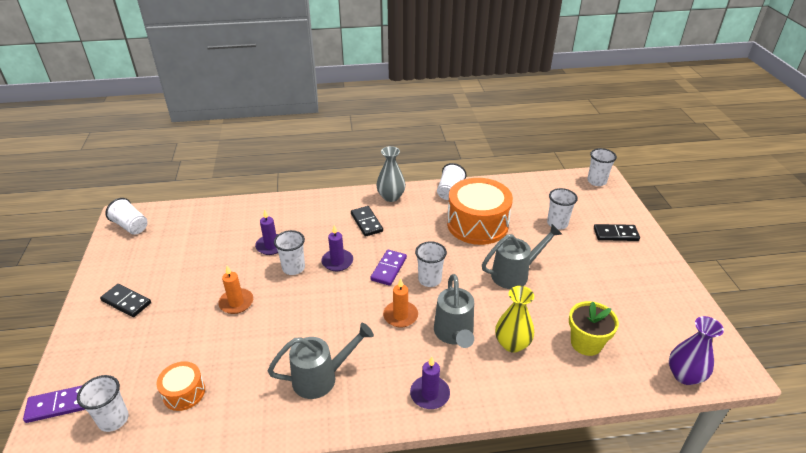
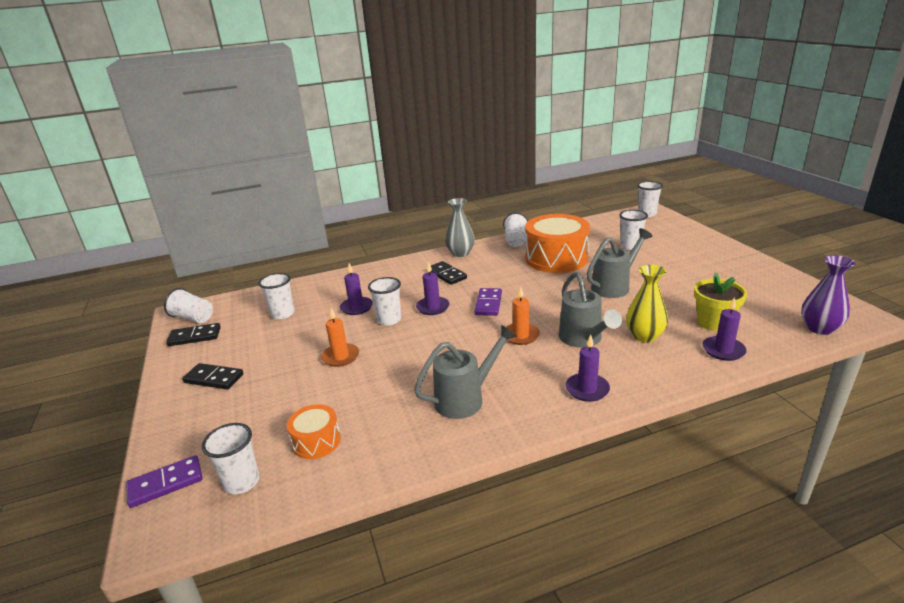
camera: 10 degrees left, 10 degrees down
white cup [415,241,447,287] -> white cup moved to [258,273,294,319]
black domino [594,224,640,241] -> black domino moved to [166,323,221,346]
none -> purple candle [702,298,747,361]

